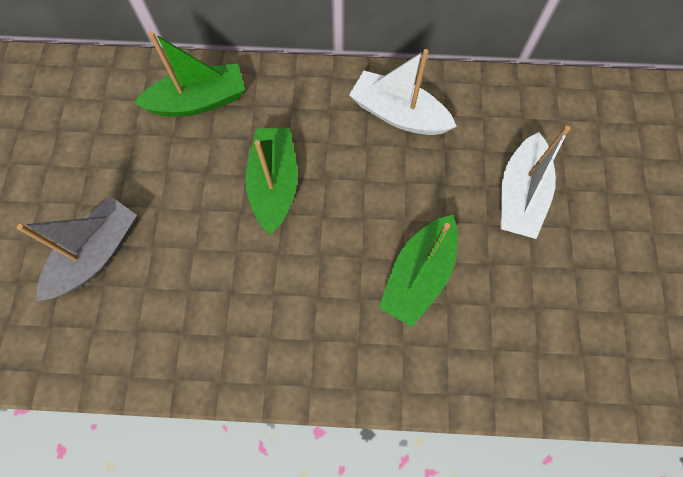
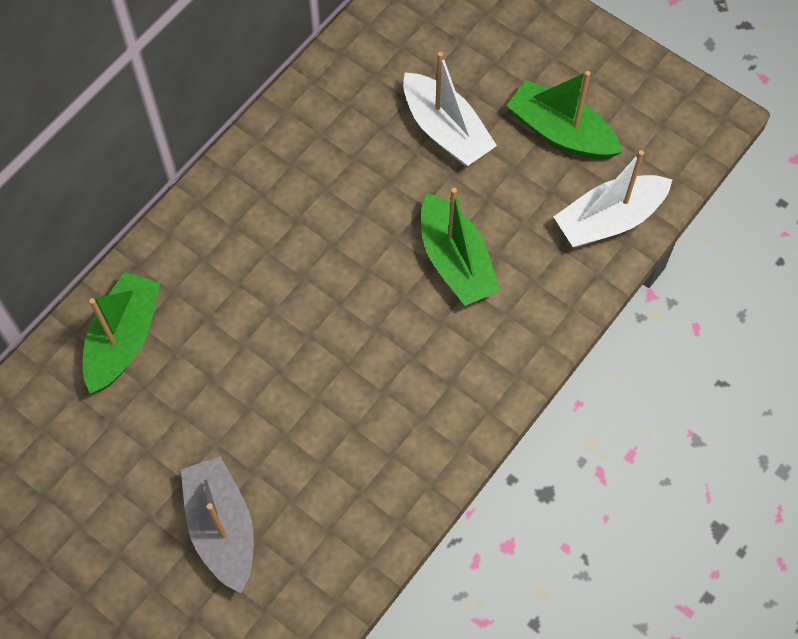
camera: 55 degrees left, 5 degrees down
green boat [245,128,298,234] -> green boat moved to [506,71,622,159]
white boat [349,49,457,135] -> white boat moved to [554,150,673,247]

